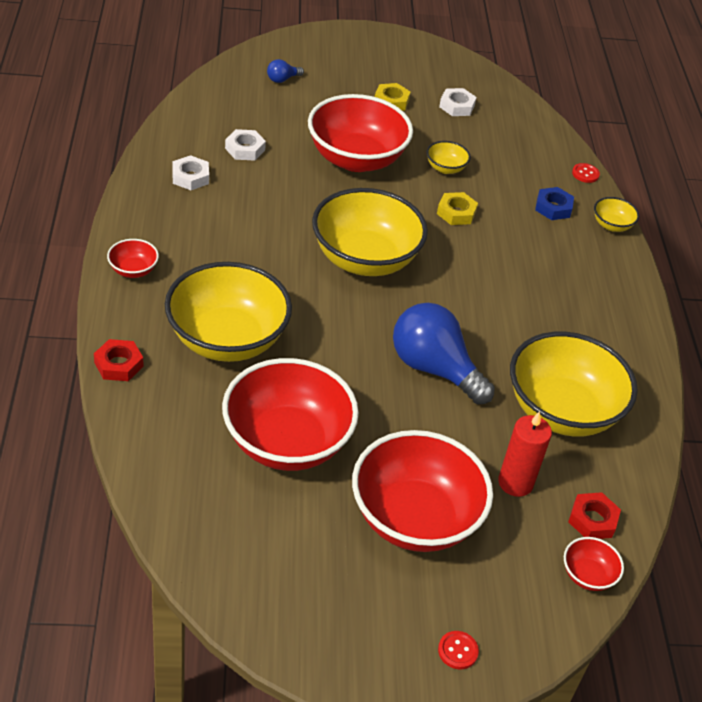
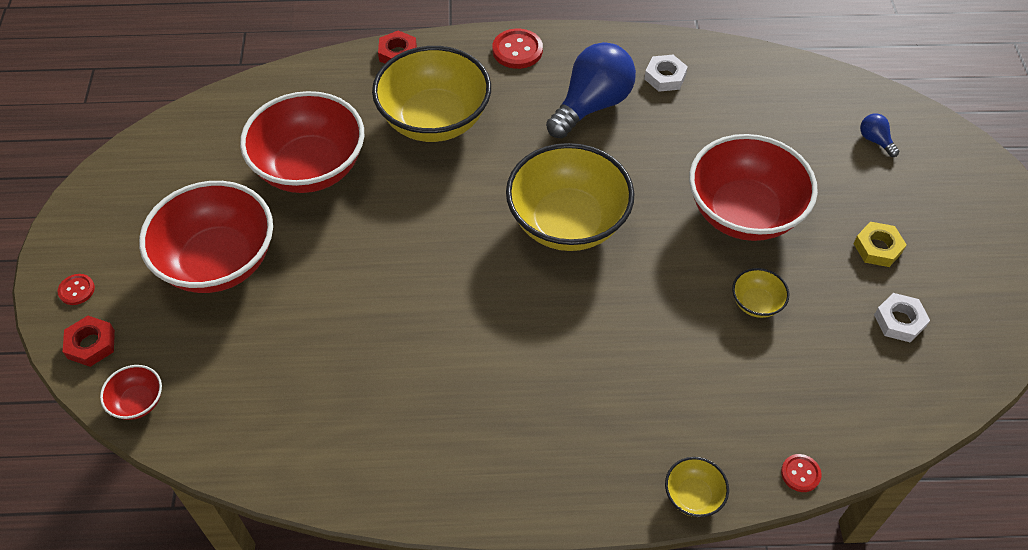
camera: 95 degrees right, 10 degrees up
red bowl [107,239,159,278] -> red button [492,29,543,69]
white nut [225,129,266,161] -> none
blue light bulb [393,303,495,405] -> blue light bulb moved to [546,42,636,138]
yellow nut [437,192,478,225] -> none
red candle [498,411,552,497] -> none
yellow bowl [510,332,638,437] -> none
blue nut [535,187,574,220] -> none
red nut [568,492,621,539] -> red nut moved to [63,316,115,367]

